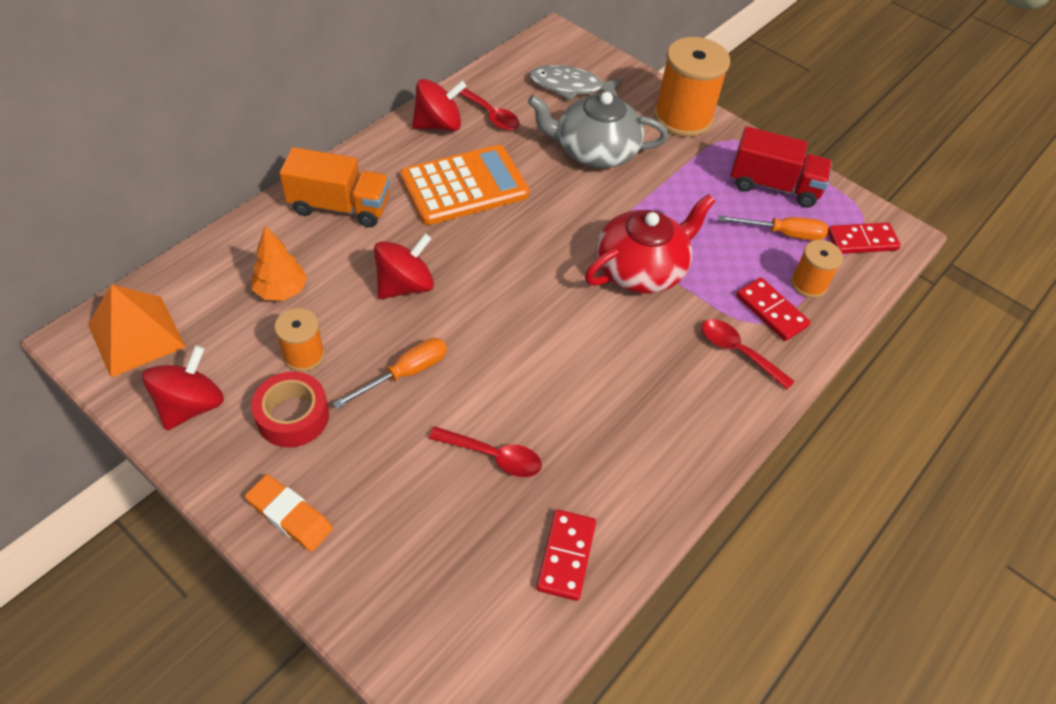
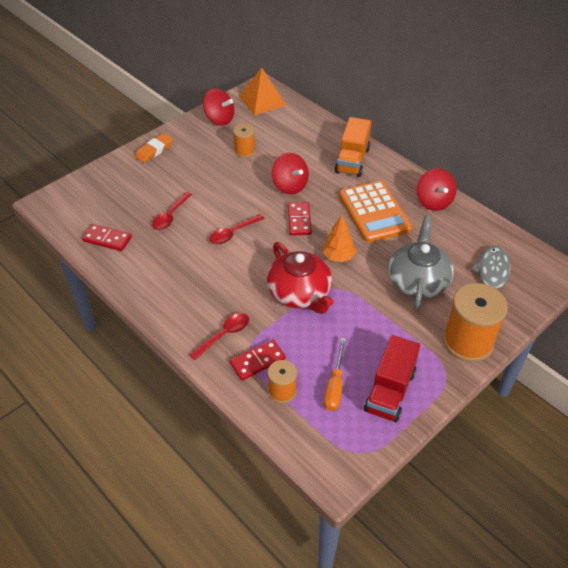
camera: 100 degrees right, 5 degrees down
red tape [251,372,329,448] -> none
orange tree [252,226,307,301] -> orange tree moved to [322,215,356,262]
orange screwdriver [333,338,447,409] -> none
red spoon [459,88,520,130] -> red spoon moved to [210,214,265,244]
red domino [828,222,901,254] -> red domino moved to [288,202,312,236]

